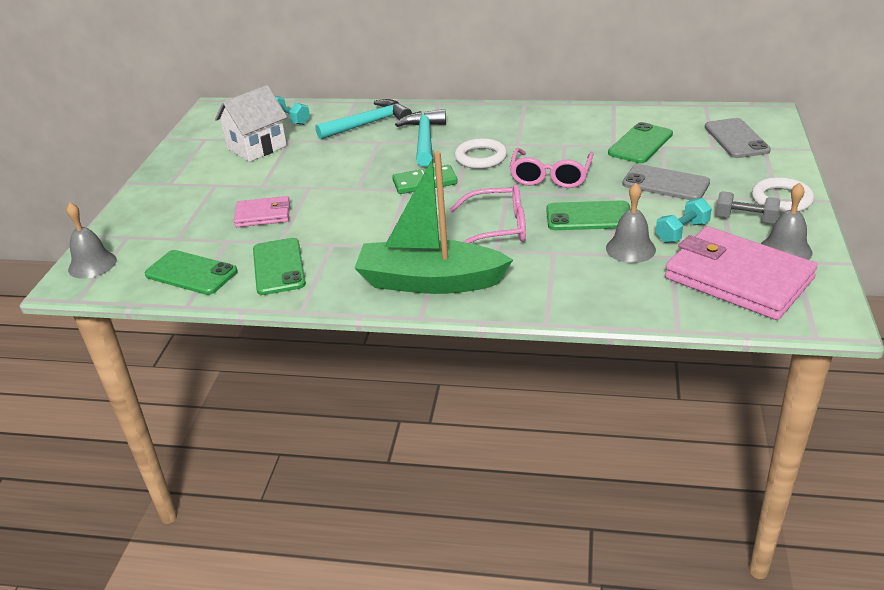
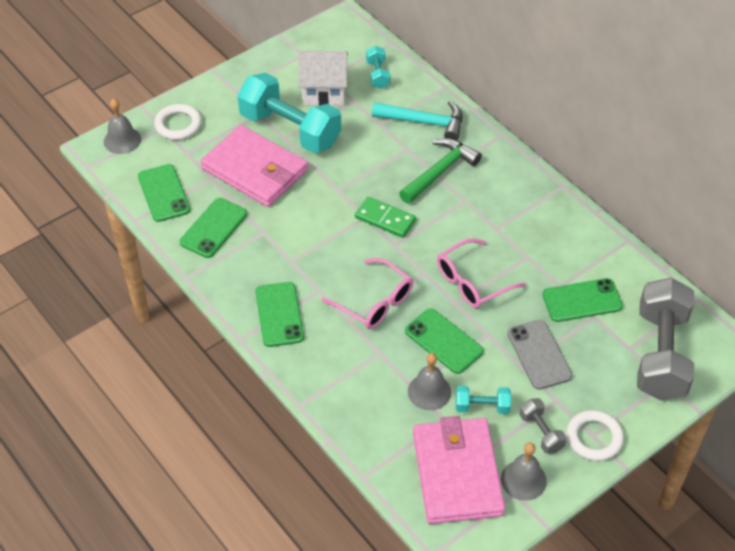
camera: 40 degrees right, 15 degrees up
pink wallet [234,196,290,227] -> pink wallet [201,125,308,207], size x1.93
green boat [354,151,513,294] -> green phone [255,282,304,347]
turquoise hammer [395,109,446,167] -> green hammer [399,138,482,204]
white ring [455,138,507,169] -> white ring moved to [154,104,201,140]
grey phone [705,118,771,158] -> grey dumbbell [637,278,694,400]
none -> turquoise dumbbell [237,73,341,153]

